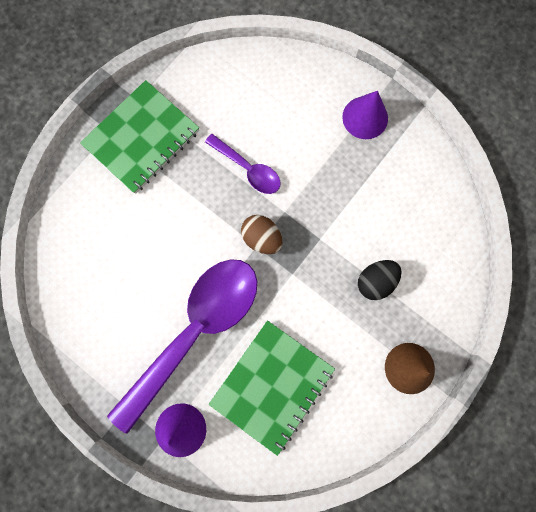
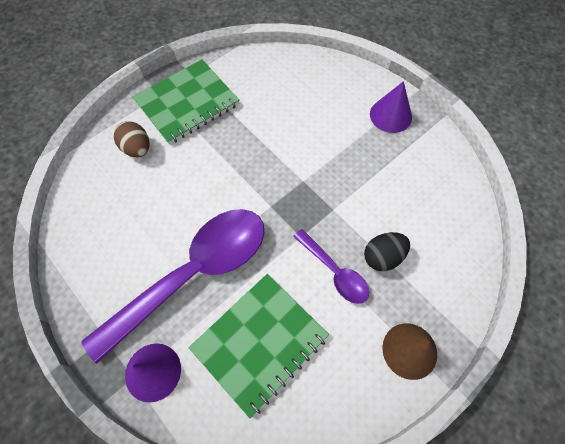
camera: 10 degrees right, 15 degrees down
purple spoon [205,134,281,194] -> purple spoon moved to [293,229,369,304]
brown egg [241,215,283,254] -> brown egg moved to [113,121,150,157]

